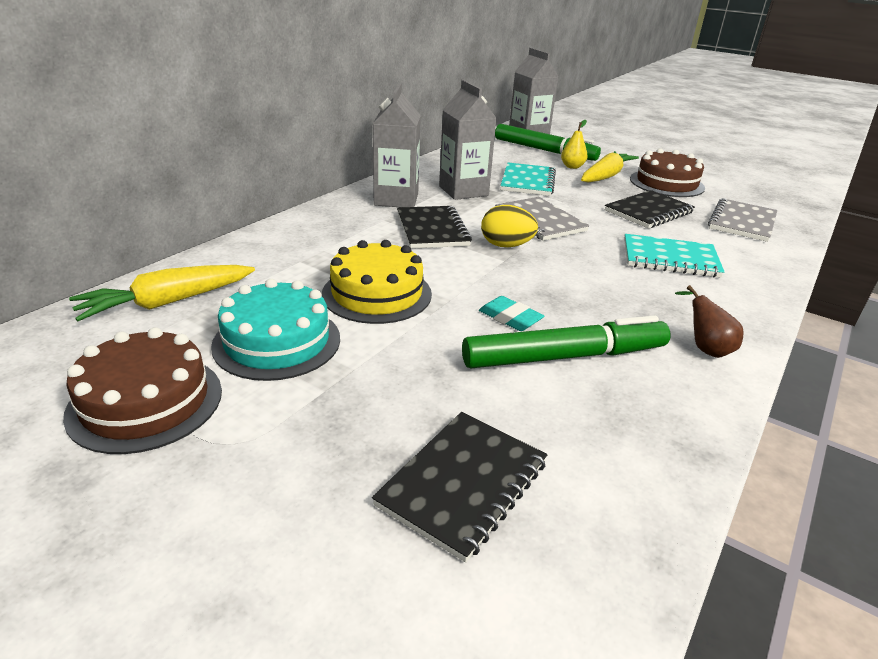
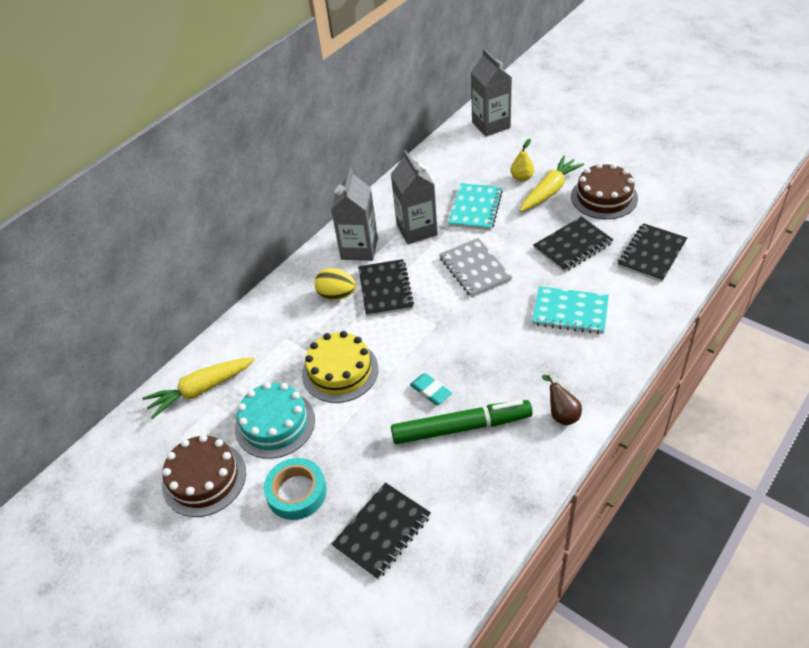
camera: 10 degrees right, 15 degrees up
yellow egg [481,205,538,247] -> yellow egg moved to [315,268,356,300]
green marker [495,124,601,161] -> none
grey notebook [708,198,777,242] -> black notebook [618,223,687,282]
none -> turquoise tape [264,458,327,520]

